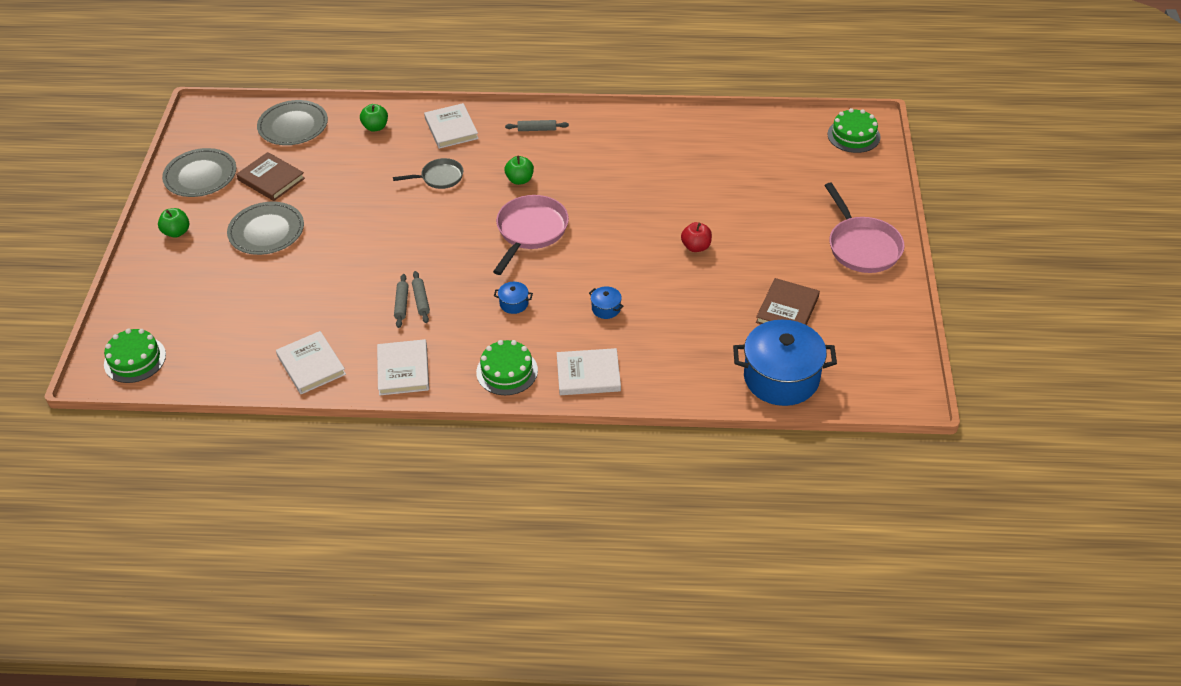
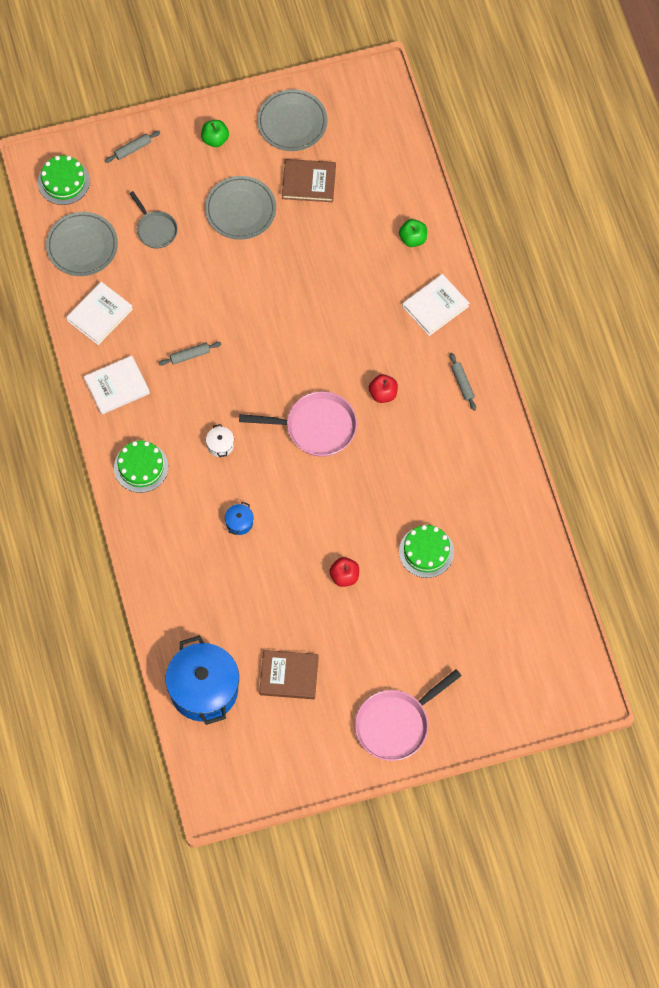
camera: 70 degrees right, 20 degrees up
brown book [236,152,305,201] -> brown book turned 75 degrees clockwise [282,159,336,202]
grey plate [257,100,328,145] -> grey plate moved to [46,212,118,276]
grey pan [393,158,463,189] -> grey pan moved to [129,191,178,248]
grey rolling pin [412,271,430,323] -> grey rolling pin moved to [105,131,160,163]
blue pot [494,282,533,314] -> white pot [206,424,234,457]
green apple [504,156,534,185] -> red apple [369,374,398,403]
white book [557,348,621,395] -> none
green cake [828,108,880,153] -> green cake moved to [399,525,454,578]

